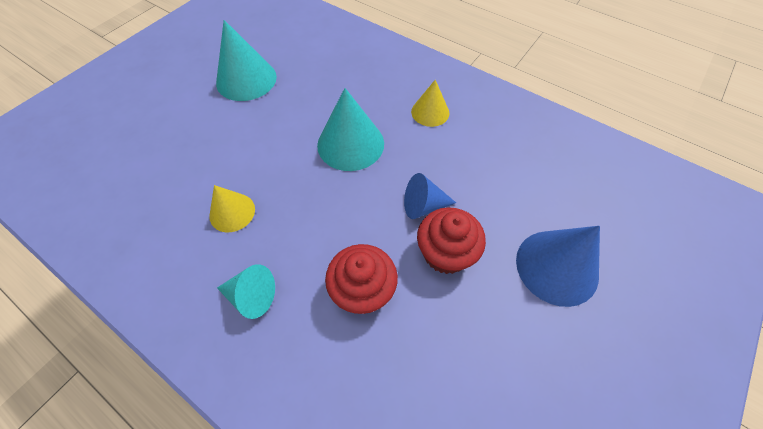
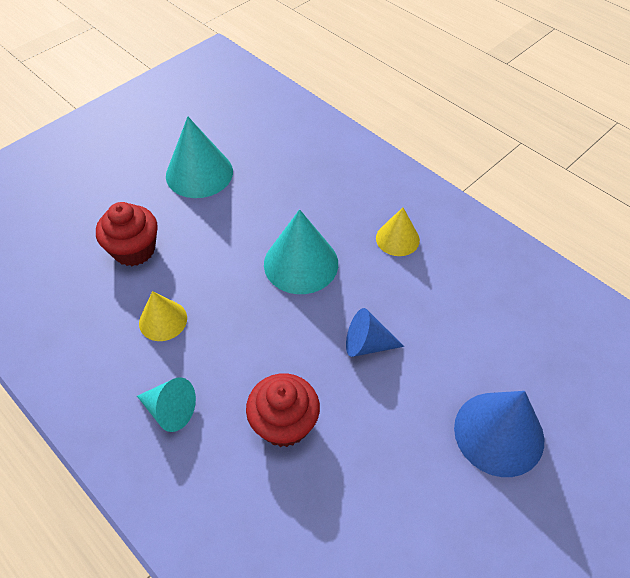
camera: 10 degrees right, 5 degrees down
red cupcake [417,207,486,274] -> red cupcake moved to [96,202,158,266]

